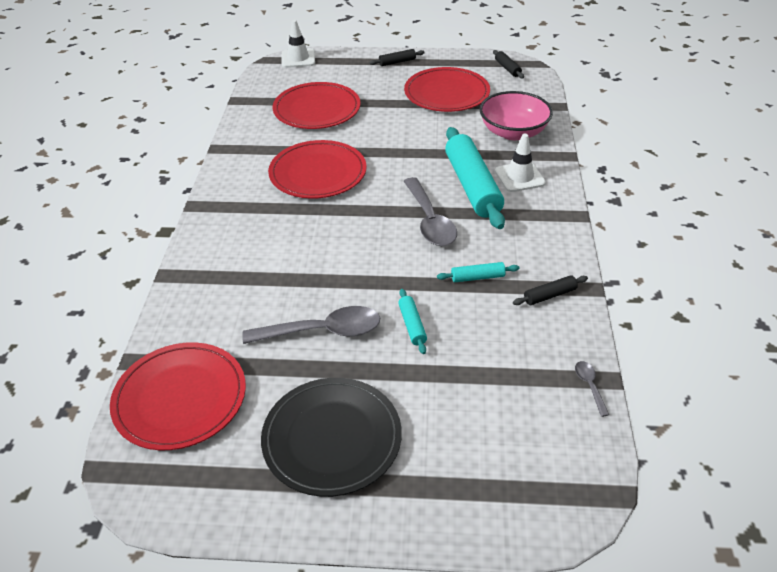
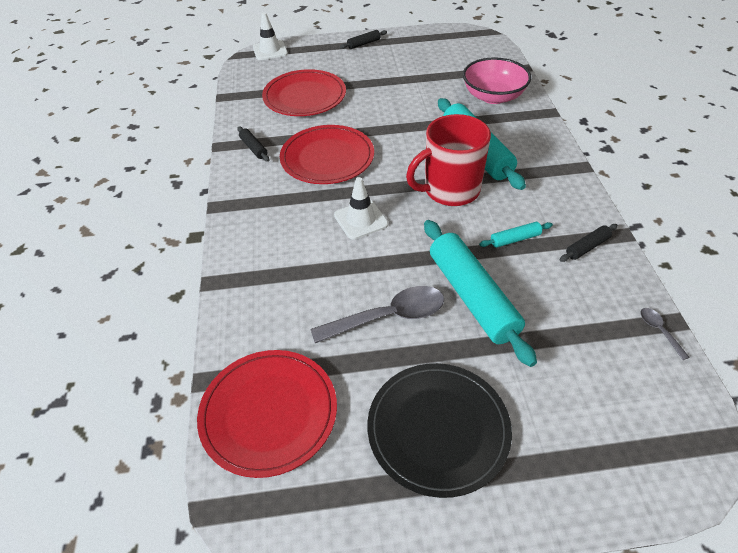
camera: 10 degrees left, 5 degrees up
turquoise rolling pin [398,289,427,354] -> turquoise rolling pin [424,220,537,367], size x2.28
red plate [404,67,490,112] -> none
grey spoon [404,177,457,246] -> red mug [406,114,491,206]
black rolling pin [493,50,524,78] -> black rolling pin moved to [237,127,269,162]
white traffic cone [495,134,546,192] -> white traffic cone moved to [334,177,389,240]

